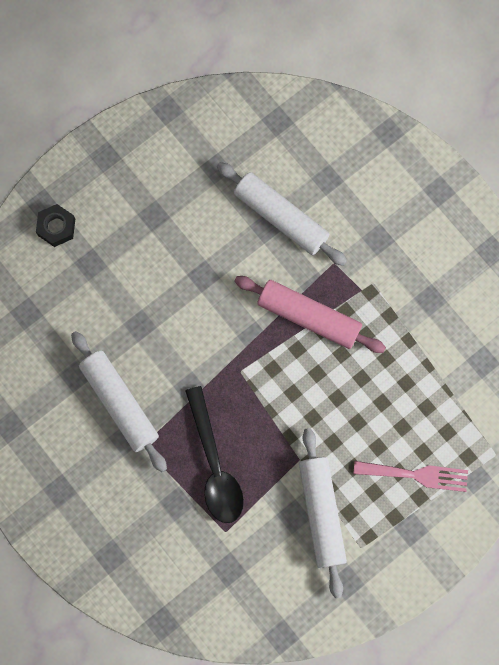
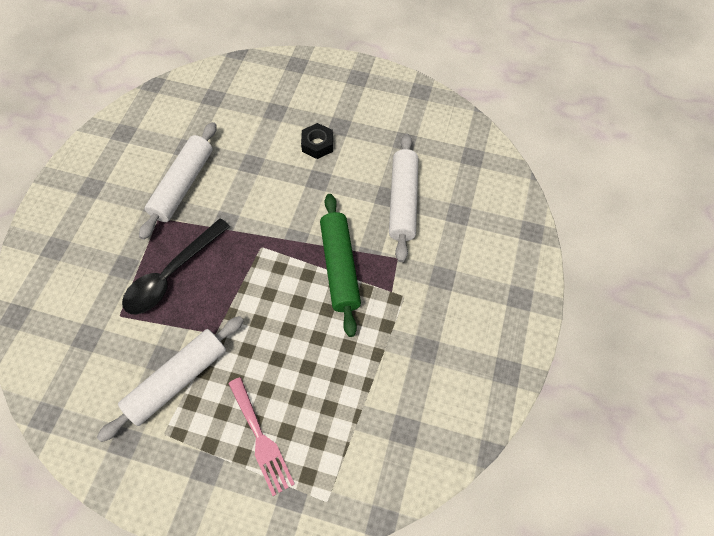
camera: 55 degrees right, 15 degrees down
black nut [36,204,75,247] -> black nut moved to [301,123,333,159]
pink rolling pin [234,276,386,353] -> green rolling pin [320,194,361,337]

